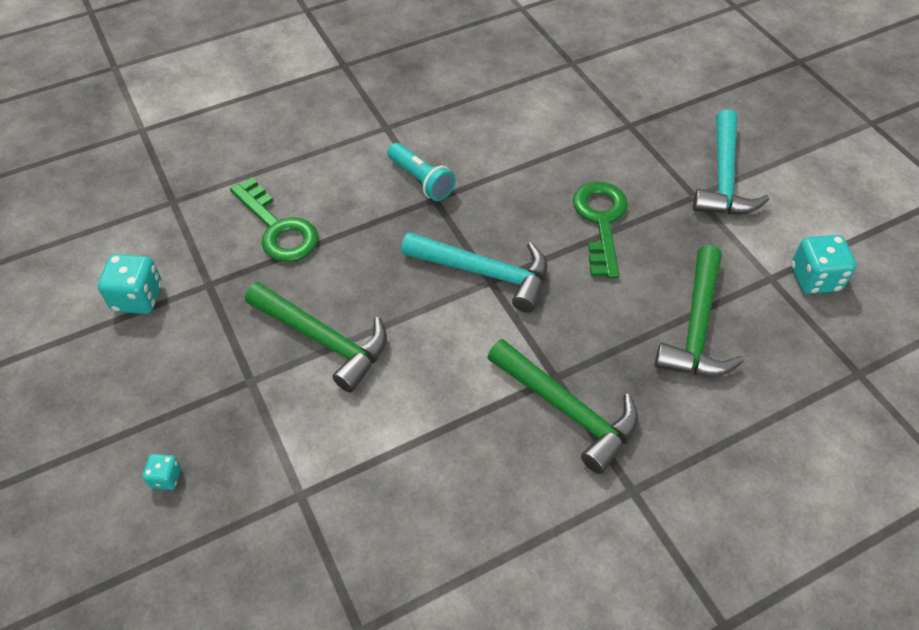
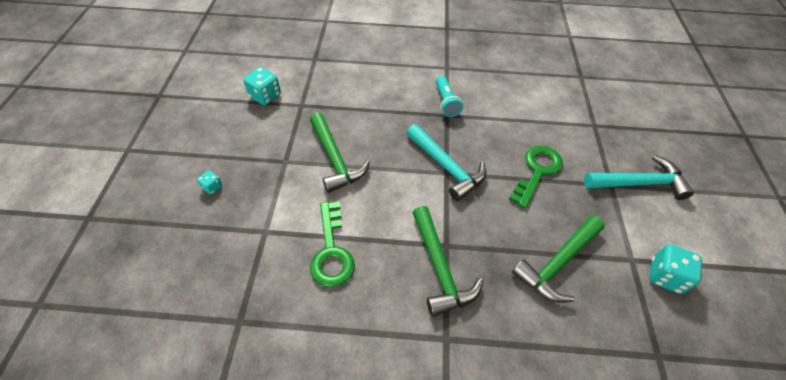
camera: 30 degrees right, 0 degrees up
green key [230,177,318,262] -> green key moved to [310,202,355,287]
turquoise hammer [693,109,769,215] -> turquoise hammer turned 135 degrees counterclockwise [584,155,694,200]

